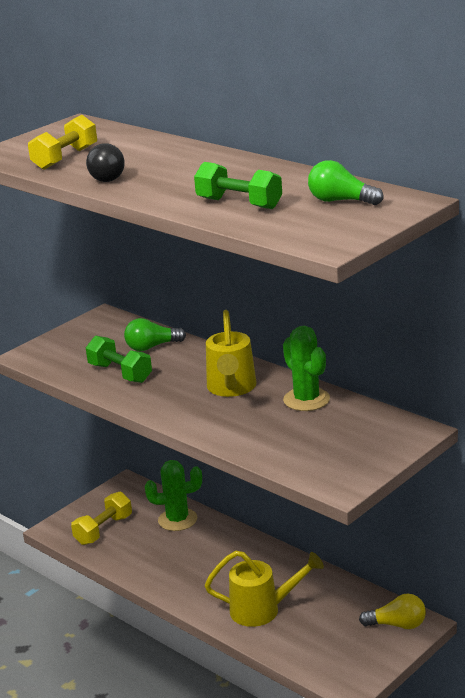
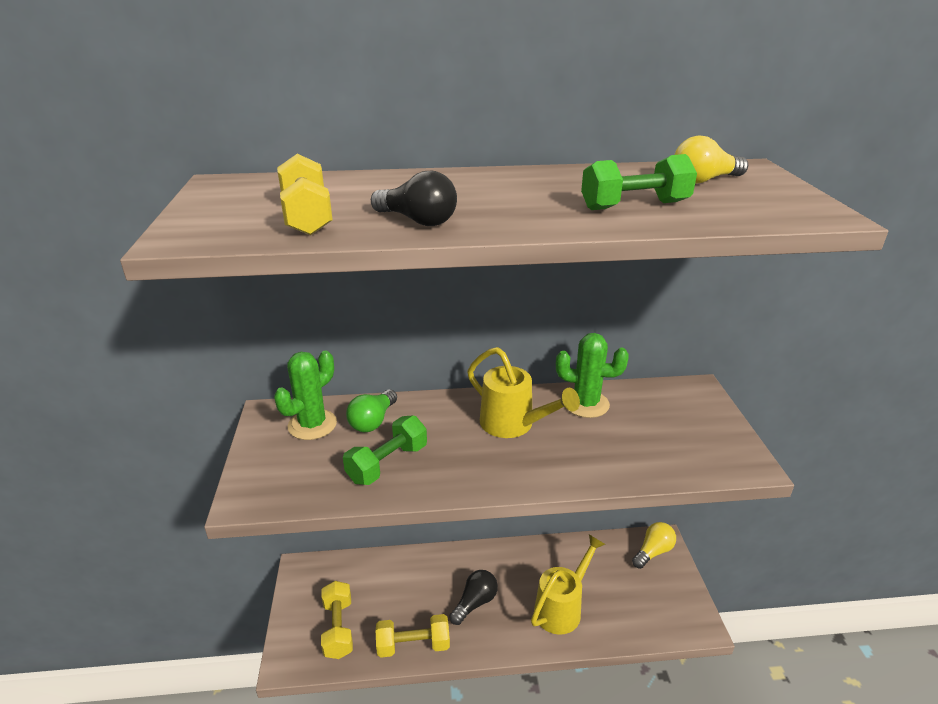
camera: 50 degrees left, 5 degrees up
green dumbbell [86,336,152,383] -> green dumbbell turned 45 degrees counterclockwise [343,416,427,485]
green cactus [145,460,202,531] -> green cactus moved to [274,351,337,440]
green light bulb [308,160,383,205] -> yellow light bulb [675,135,748,184]
none -> yellow dumbbell [376,614,450,658]
none -> black light bulb [449,570,498,625]

